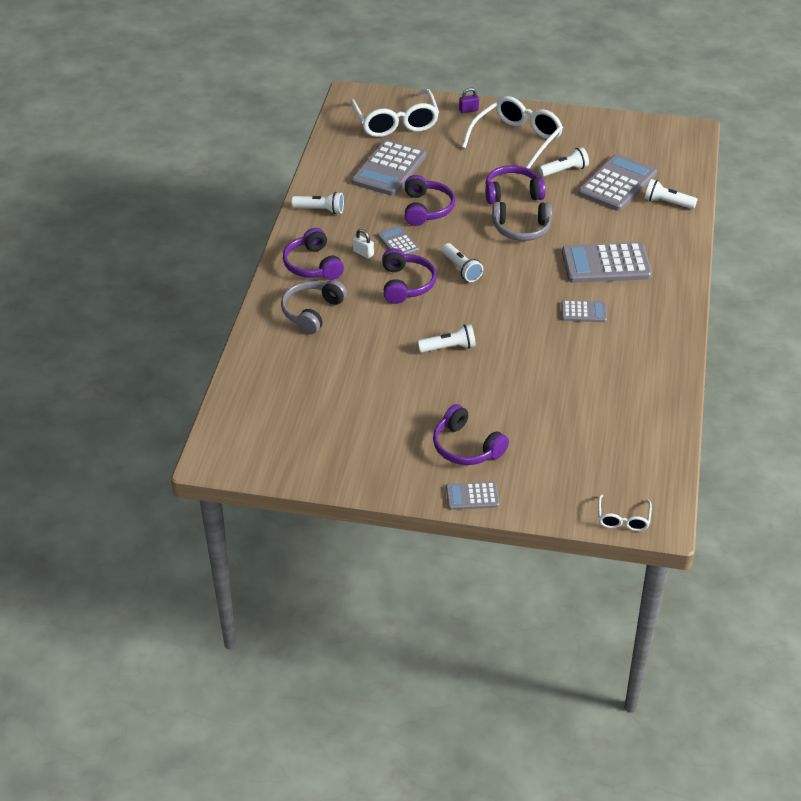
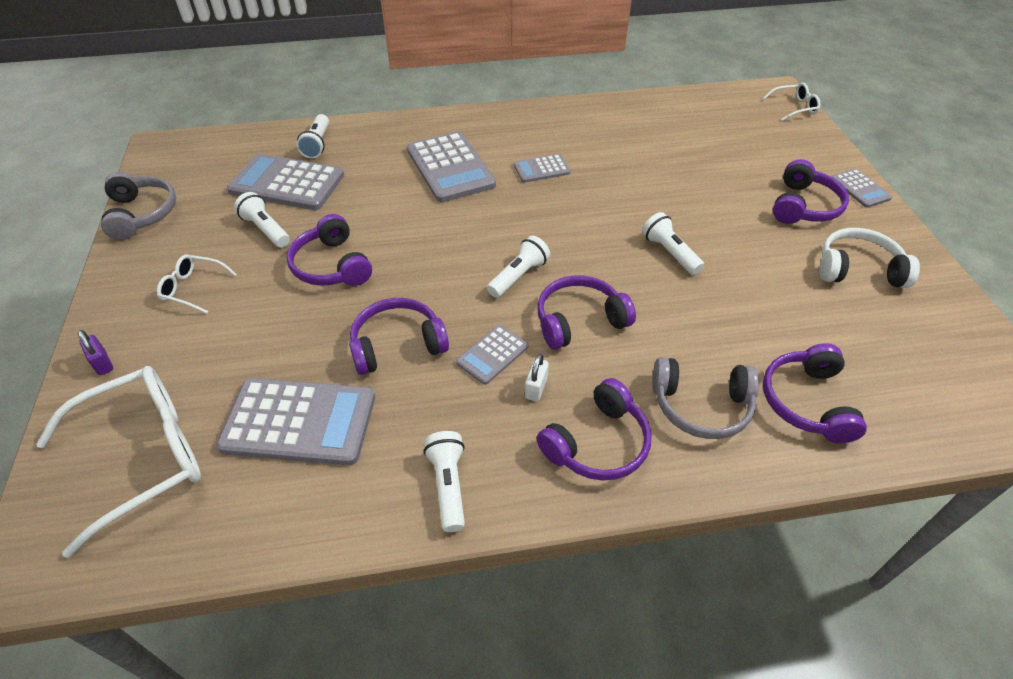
camera: 110 degrees left, 5 degrees up
white glasses [462,96,563,169] -> white glasses [157,254,237,314], size x0.48
grey headphones [492,202,552,241] -> grey headphones moved to [101,172,176,240]
grey calculator [561,300,607,322] -> grey calculator turned 90 degrees counterclockwise [514,154,570,183]
none -> purple headphones [763,343,867,443]
none -> white headphones [820,228,920,288]

